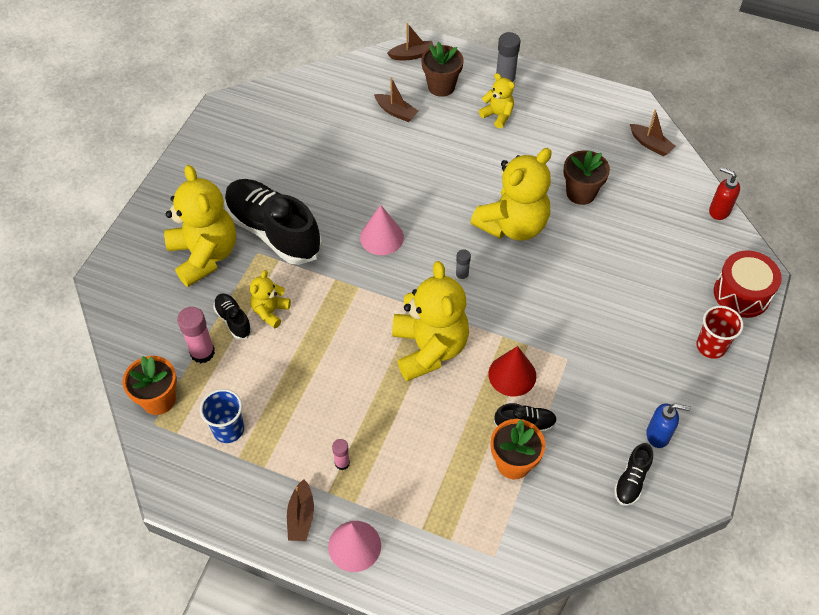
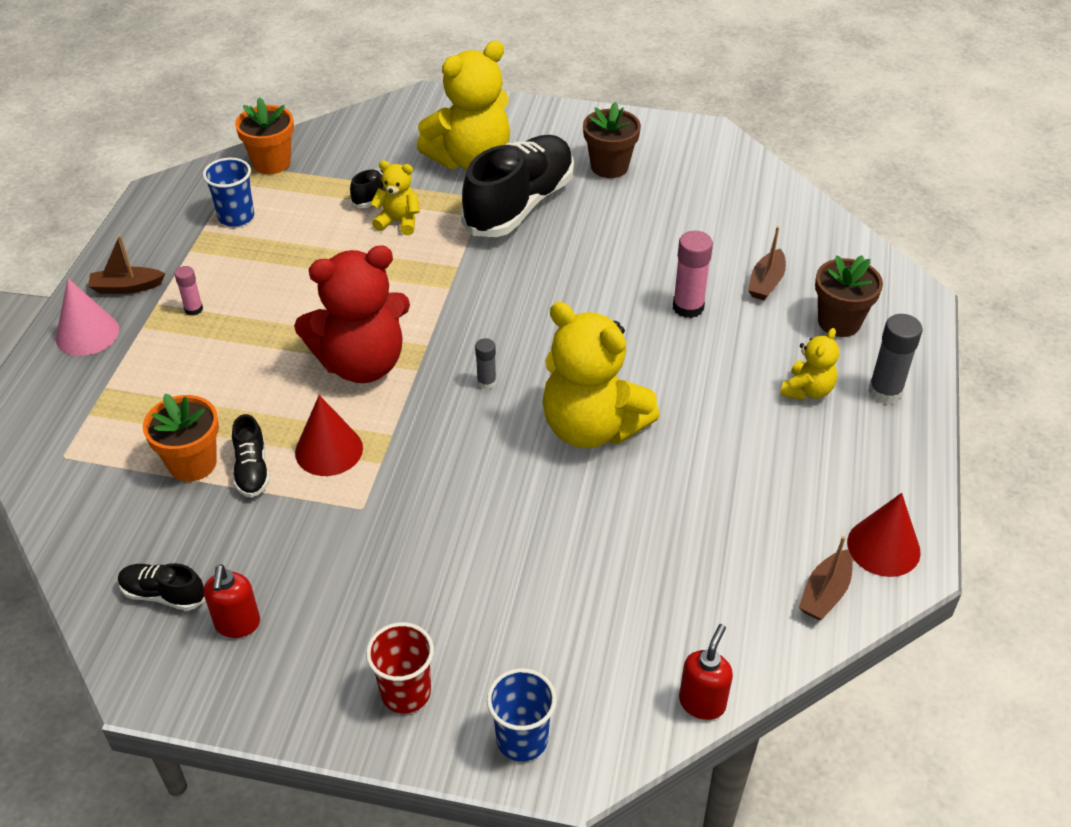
camera: 80 degrees right, 10 degrees down
pink glue stick [177,307,215,363] -> pink glue stick moved to [673,231,713,318]
pink cone [360,205,404,255] -> none
brown boat [387,23,434,60] -> none
yellow teddy bear [392,261,469,381] -> red teddy bear [294,245,410,383]
brown flower pot [563,150,610,205] -> brown flower pot moved to [583,102,641,178]
blue soap dispenser [646,403,691,448] -> red soap dispenser [204,564,260,638]
red drum [714,250,782,318] -> blue cup [487,668,557,762]
none -> red cone [847,493,921,577]

